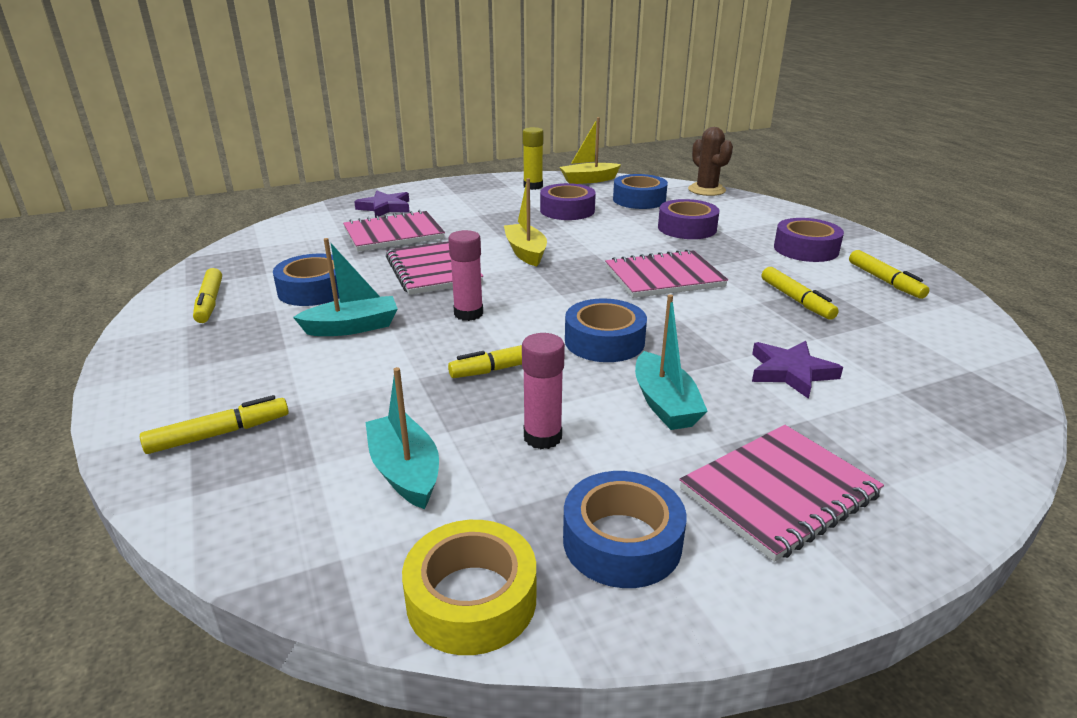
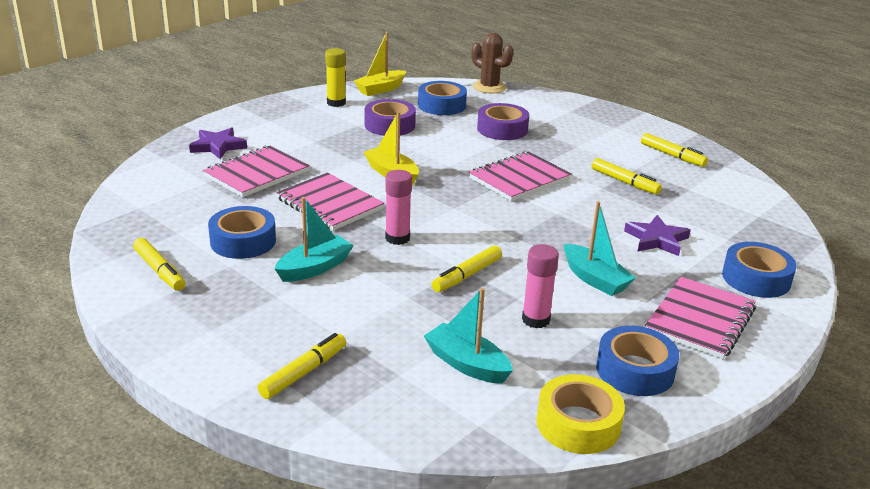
camera: 25 degrees left, 0 degrees up
blue tape [565,298,647,362] -> blue tape moved to [722,242,797,298]
purple tape [774,218,844,262] -> none

